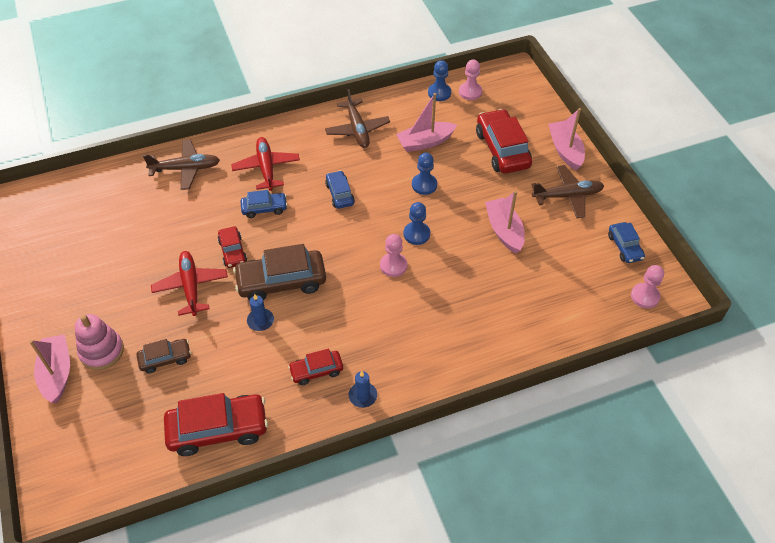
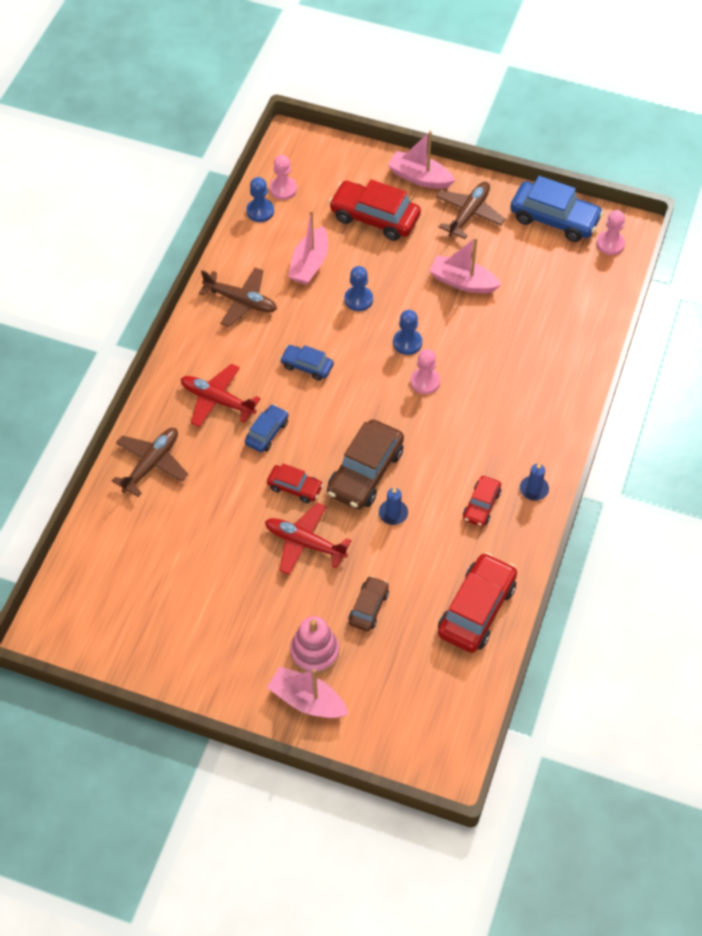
camera: 50 degrees left, 5 degrees up
blue car [608,222,645,263] -> blue car [510,176,604,242], size x1.82

